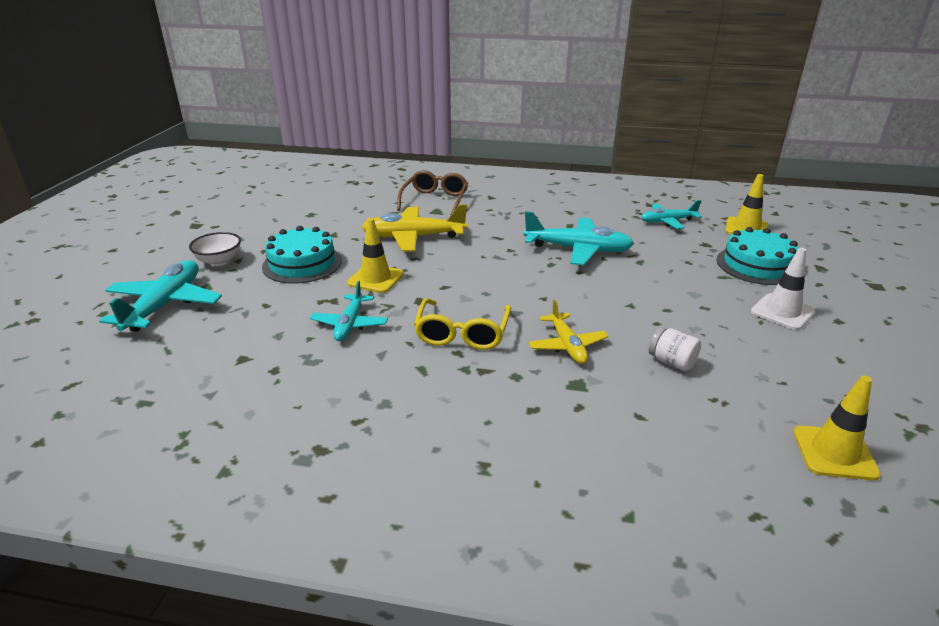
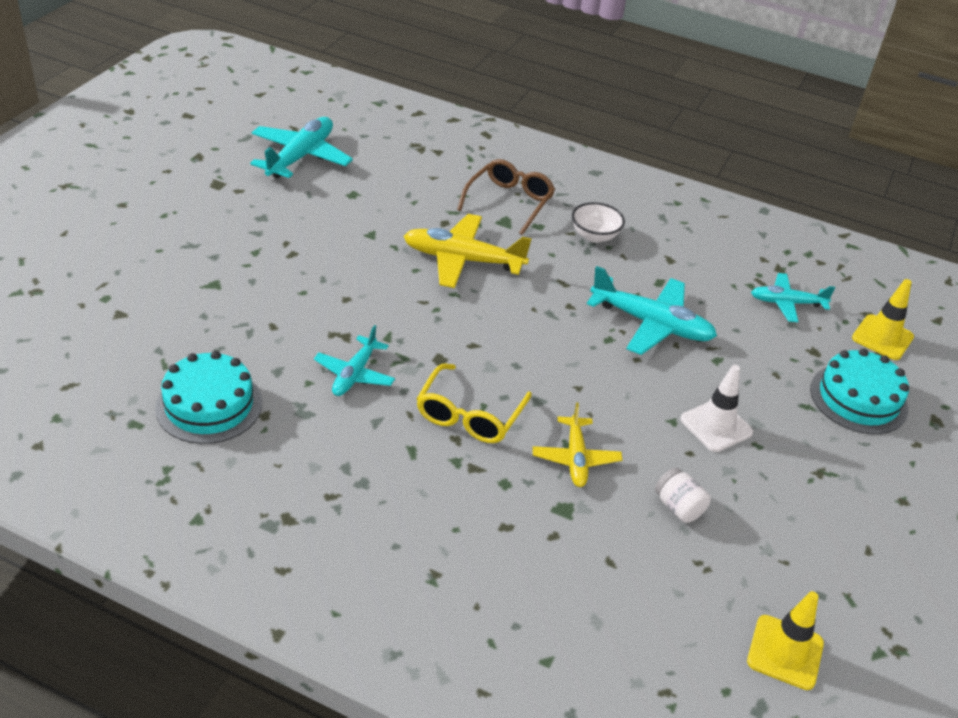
camera: 10 degrees right, 10 degrees up
turquoise plane [99,260,222,332] -> turquoise plane moved to [250,117,353,178]
white bowl [189,232,241,266] -> white bowl moved to [572,202,625,243]
turquoise cake [262,226,342,284] -> turquoise cake moved to [155,351,262,444]
yellow traffic cone [347,218,404,293] -> none
white traffic cone [751,247,815,330] -> white traffic cone moved to [680,365,753,452]

